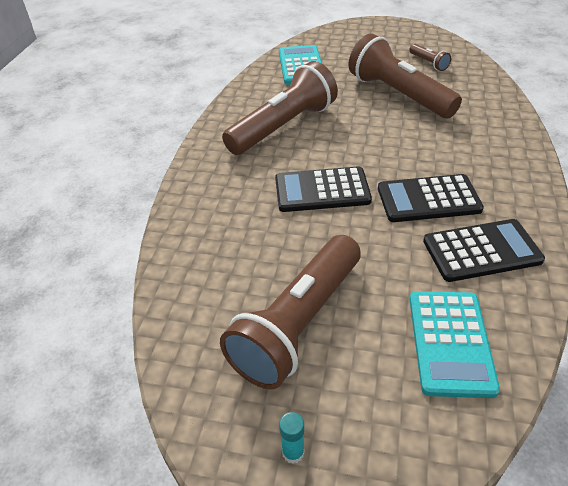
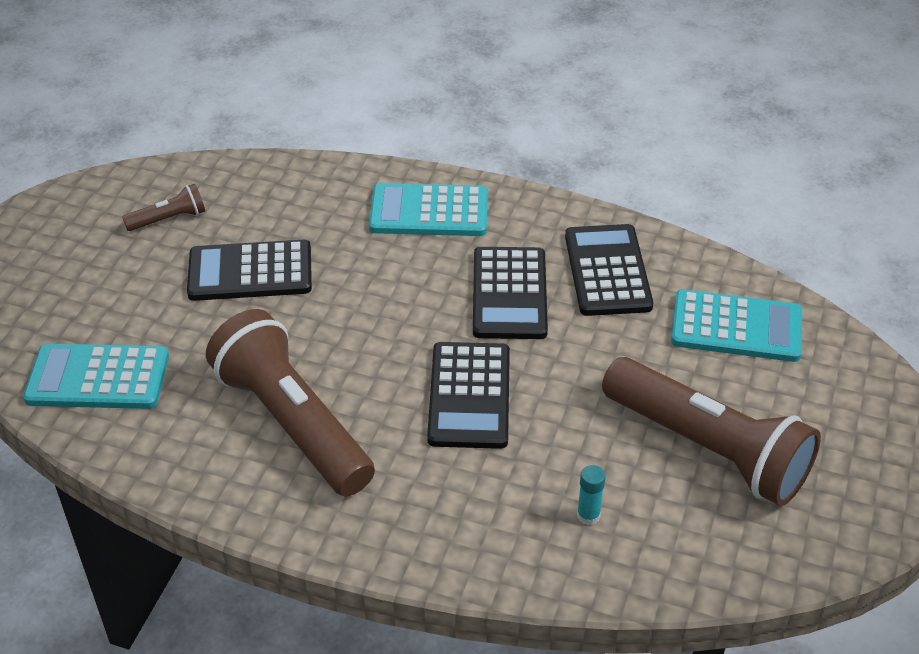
camera: 85 degrees left, 0 degrees up
turquoise glue stick [279,412,305,464] -> turquoise glue stick moved to [577,465,606,525]
brown flashlight [348,34,462,118] -> black calculator [187,240,312,301]
none -> turquoise calculator [369,183,488,236]

